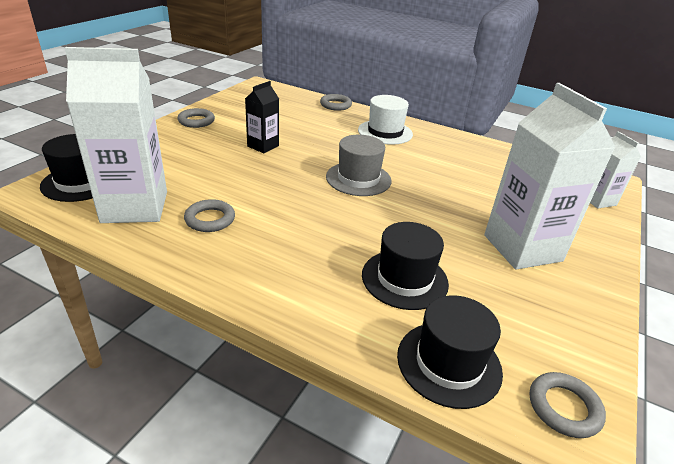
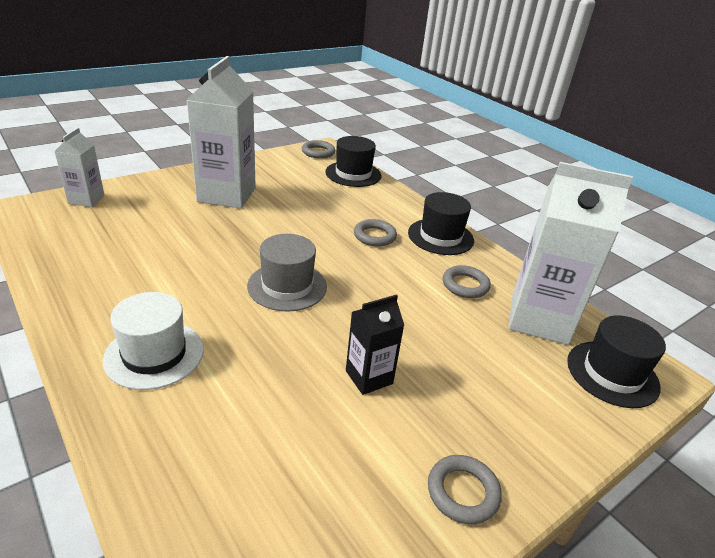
camera: 155 degrees left, 0 degrees up
grey ring [320,94,352,111] -> grey ring moved to [354,219,397,247]
black hat [362,222,449,310] -> black hat moved to [408,192,474,255]

